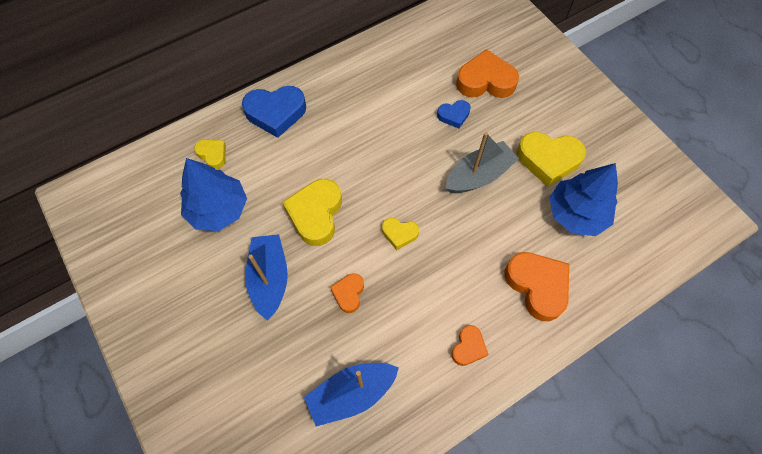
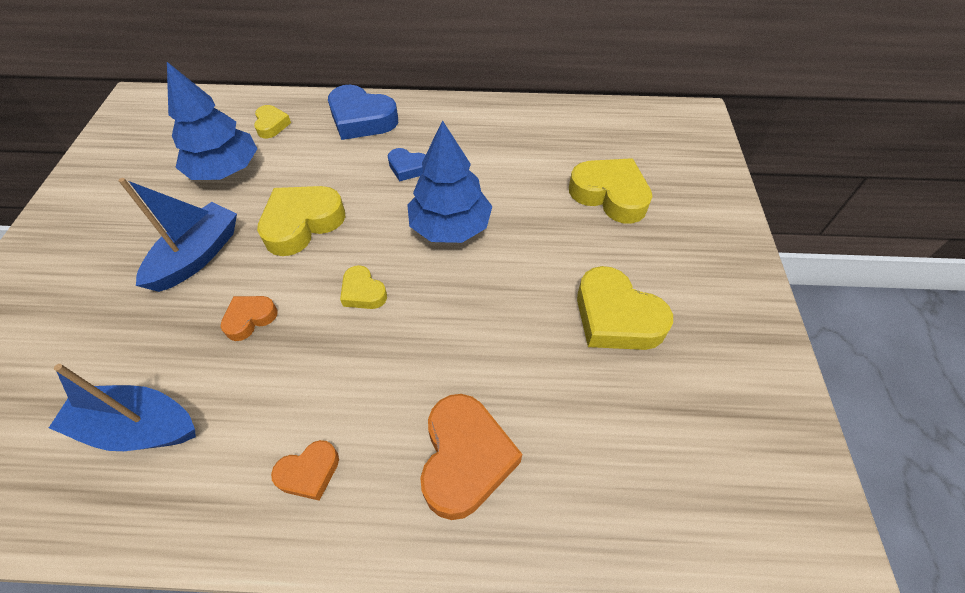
camera: 35 degrees right, 10 degrees down
blue heart [437,100,471,128] -> blue heart moved to [388,148,425,182]
grey boat [446,132,519,193] -> none
orange heart [456,49,519,98] -> yellow heart [569,158,653,224]
blue tree [549,163,618,236] -> blue tree moved to [407,120,492,243]

